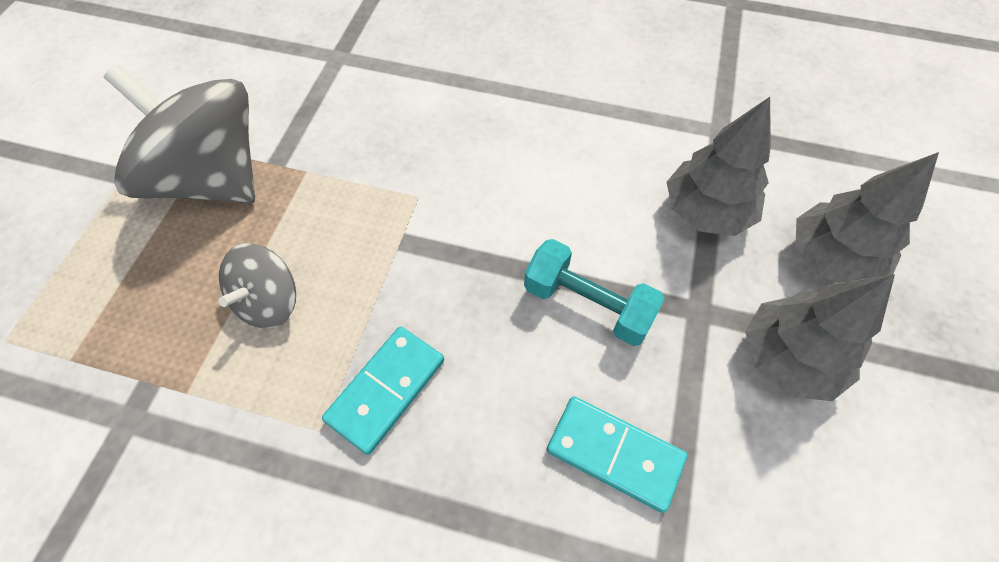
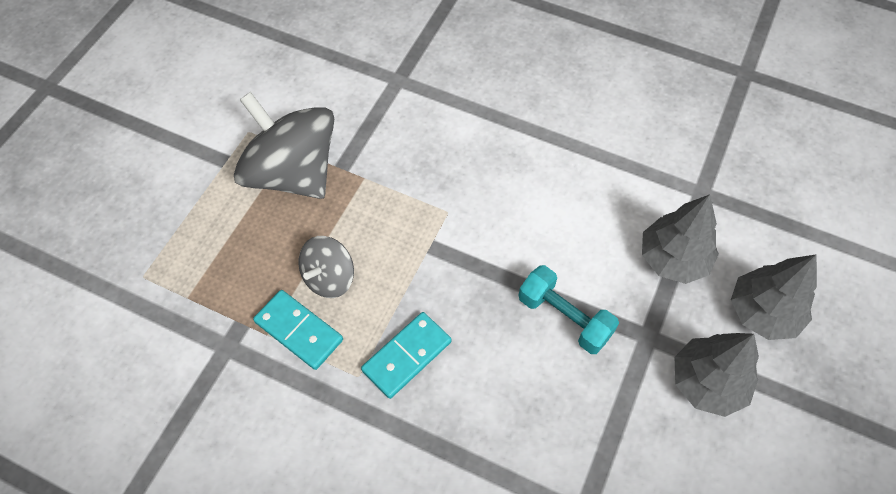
camera: 10 degrees right, 0 degrees up
turquoise domino [547,396,687,513] -> turquoise domino moved to [253,290,343,370]

